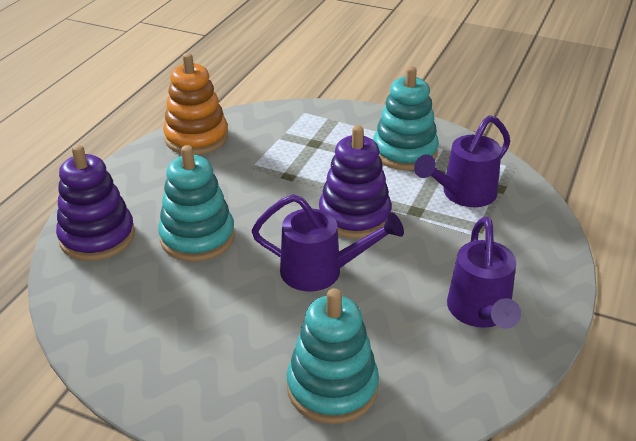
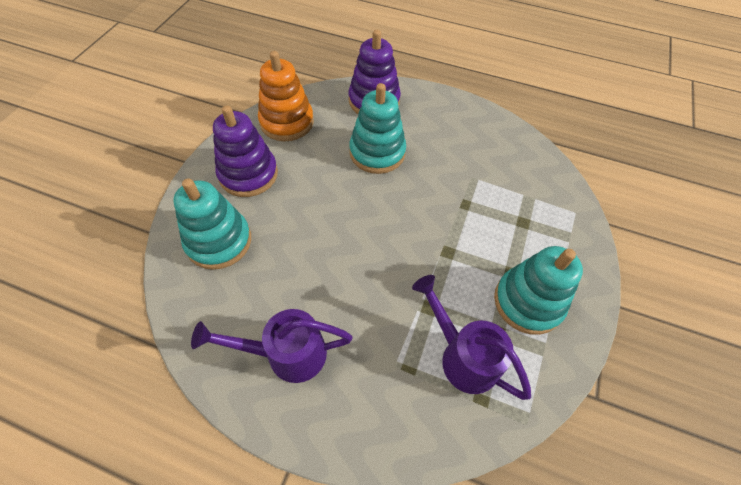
camera: 85 degrees right, 20 degrees up
orange stacking toy [163,53,228,155] -> orange stacking toy moved to [258,51,314,141]
purple watering can [251,194,404,292] -> none
purple stacking toy [319,125,392,239] -> purple stacking toy moved to [213,105,278,197]

